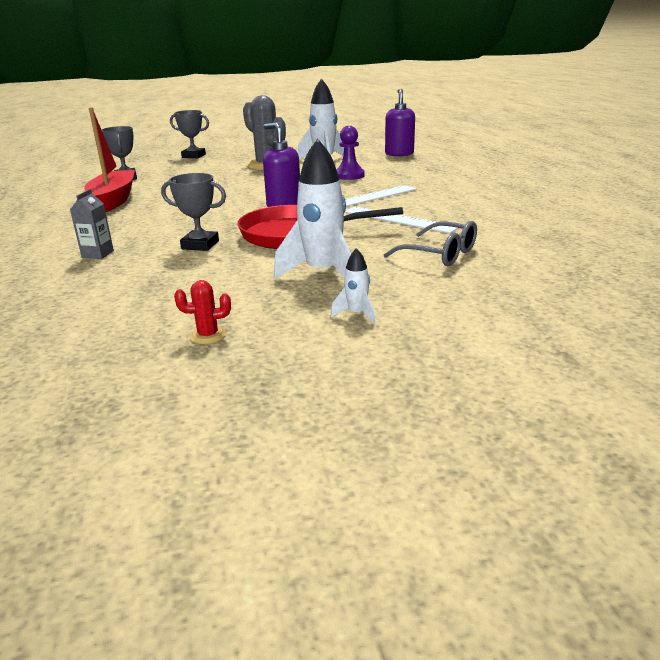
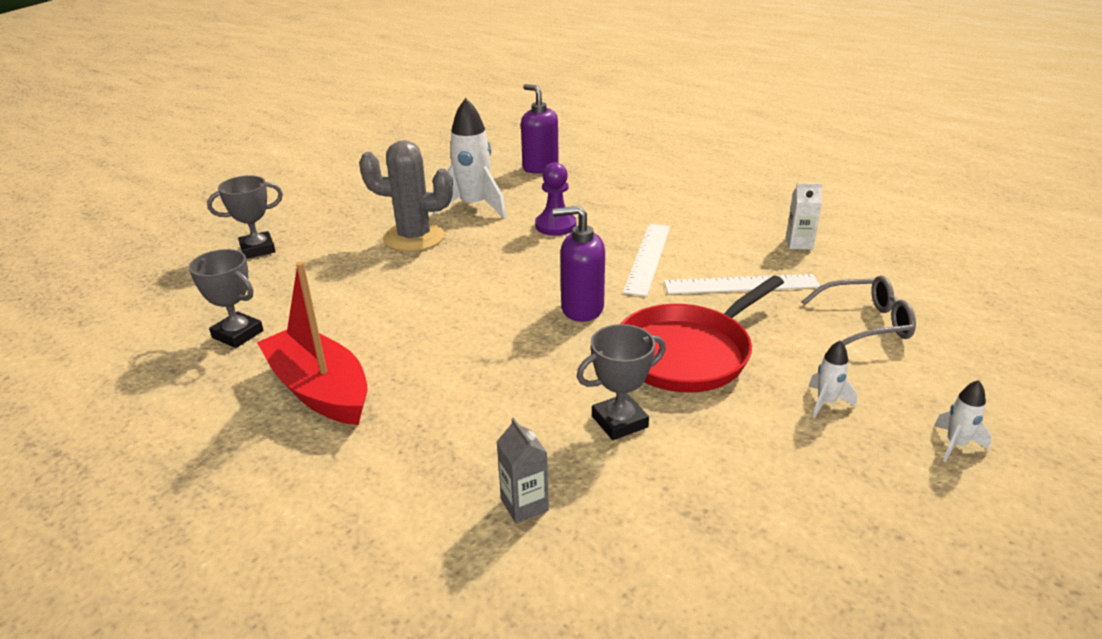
camera: 40 degrees left, 5 degrees up
red cactus [174,280,231,344] -> none
white rocket [274,139,351,279] -> white rocket [808,340,857,418], size x0.47
none -> white carton [786,183,822,250]

